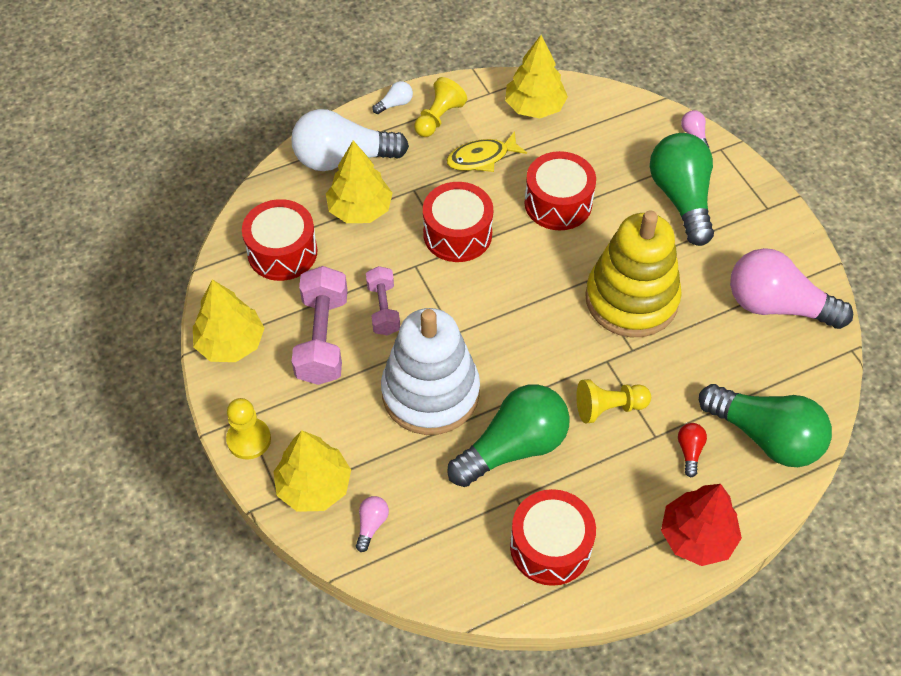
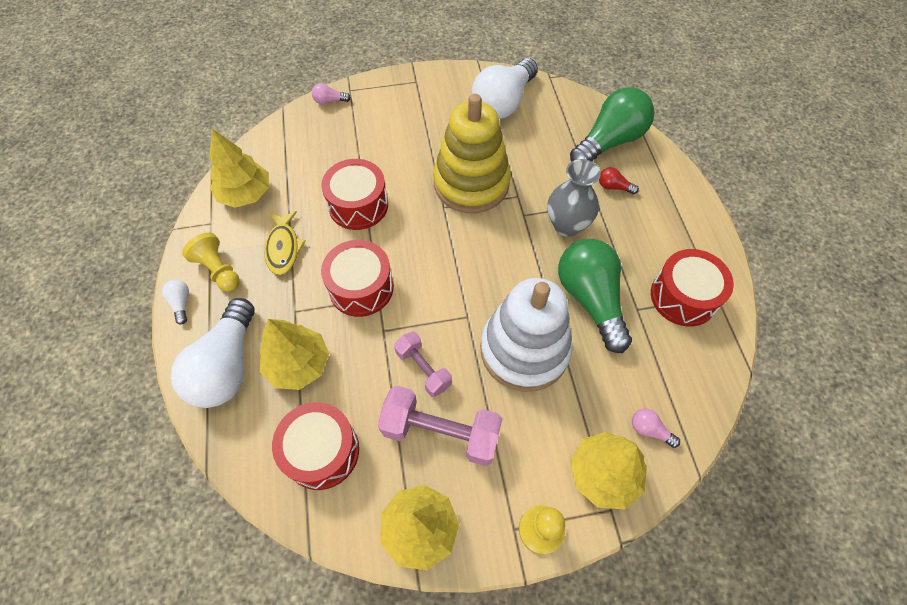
camera: 75 degrees left, 5 degrees up
pink dumbbell [366,266,400,336] -> pink dumbbell turned 45 degrees clockwise [394,331,452,397]
yellow pawn [576,379,651,423] -> grey vase [547,159,601,237]
green light bulb [650,133,714,246] -> none
red tree [661,484,742,566] -> none
pink light bulb [730,248,853,329] -> white light bulb [472,58,538,119]

